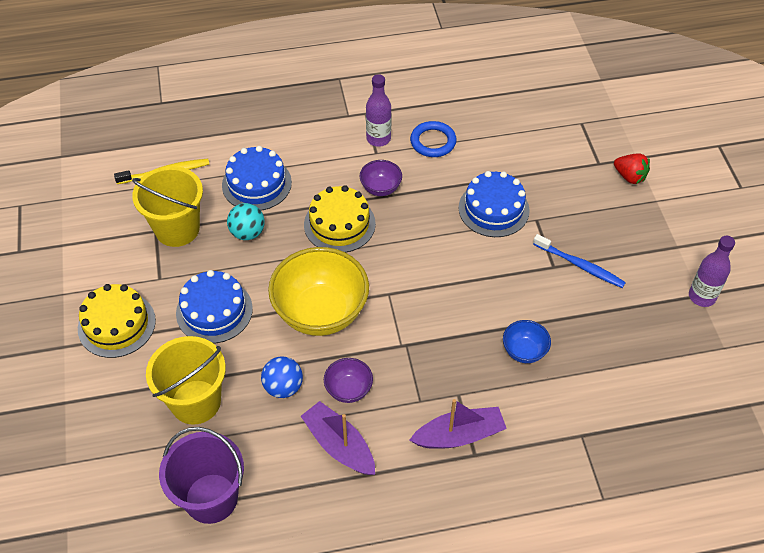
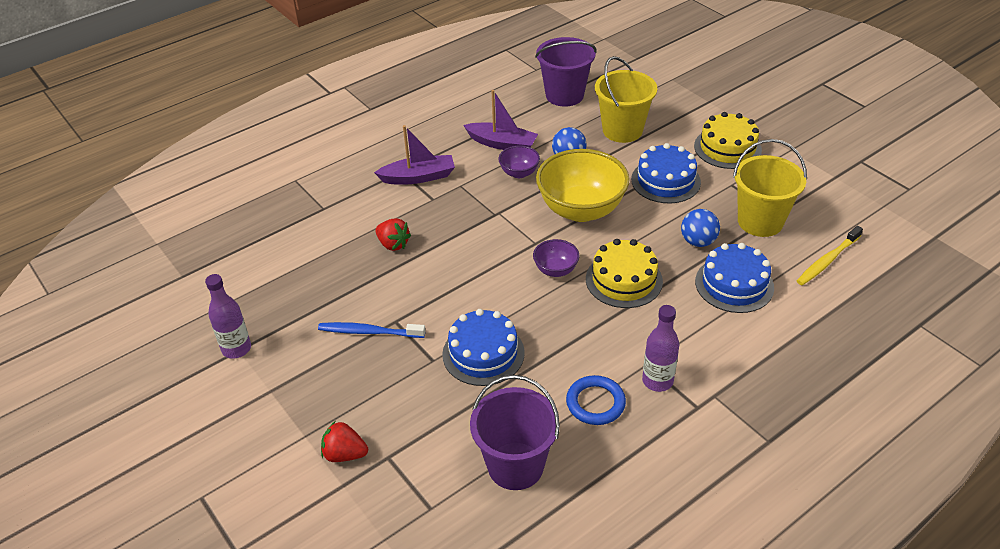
camera: 155 degrees right, 10 degrees down
turquoise ball [227,203,265,240] -> blue ball [681,209,720,247]
purple bowl [360,160,402,196] -> purple bowl moved to [533,239,580,277]
purple boat [409,399,507,449] -> purple boat turned 150 degrees counterclockwise [374,125,455,185]
blue bowl [503,320,551,363] -> red strawberry [375,218,411,251]
none -> purple bucket [470,375,560,490]

